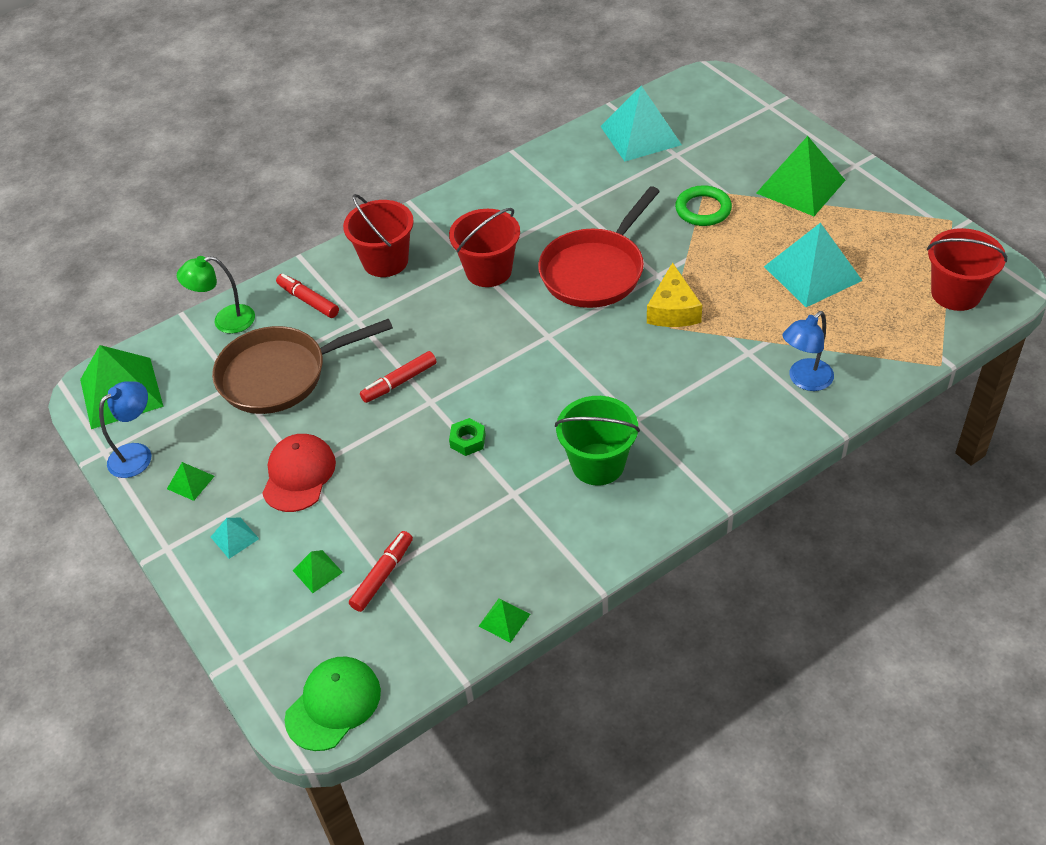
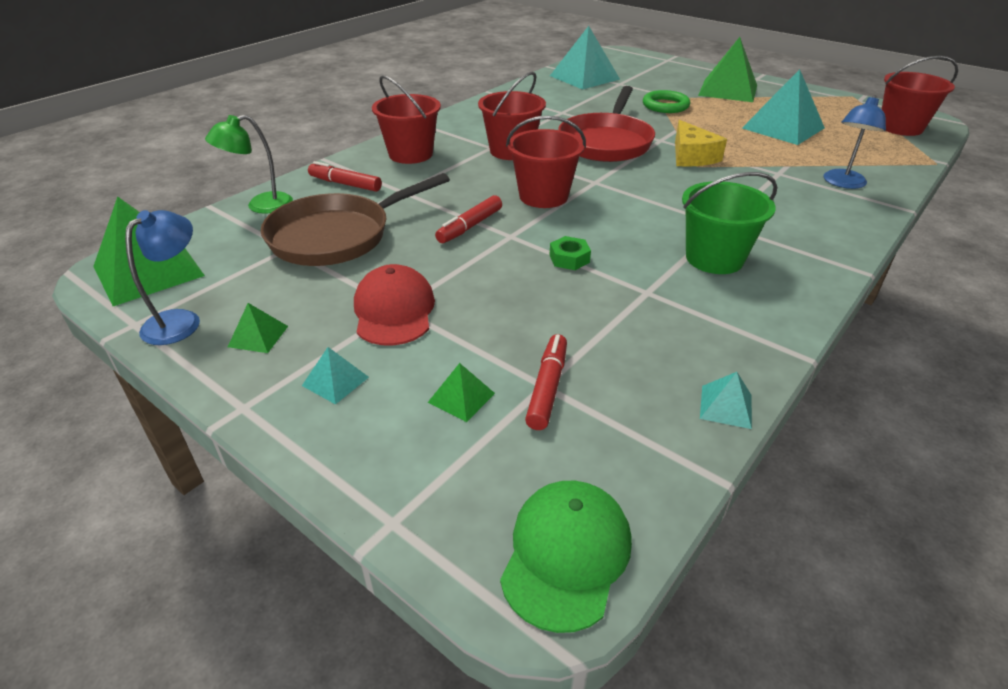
camera: 20 degrees left, 10 degrees down
green pyramid [479,598,530,643] -> turquoise pyramid [700,372,752,429]
none -> red bucket [506,116,586,208]

